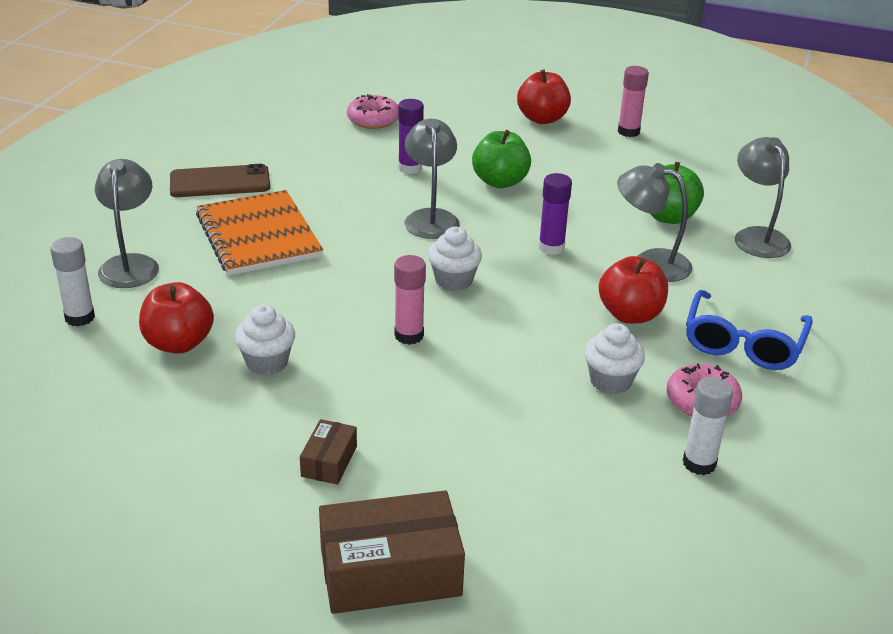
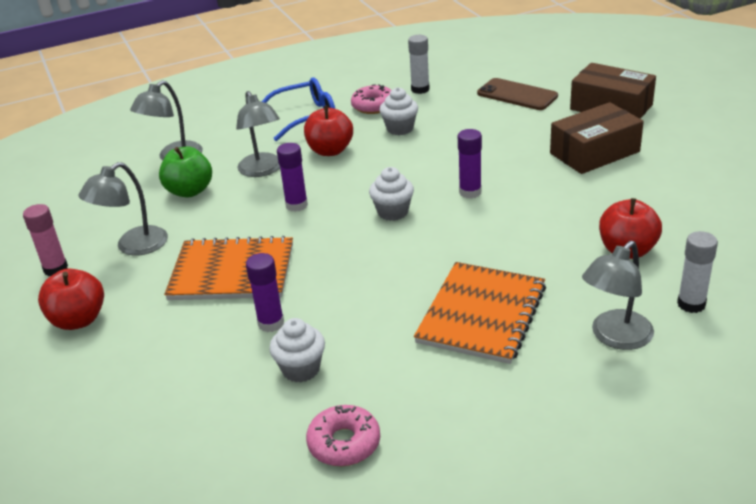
camera: 130 degrees left, 0 degrees up
brown phone [170,164,270,197] -> brown phone moved to [477,78,558,110]
white cupcake [235,305,295,376] -> white cupcake moved to [269,318,325,382]
brown box [300,419,357,485] -> brown box [550,102,644,174], size x2.02
pink donut [347,94,398,129] -> pink donut moved to [306,405,380,466]
pink glue stick [394,255,426,345] -> purple glue stick [458,129,482,199]
grey lamp [404,119,460,239] -> grey lamp moved to [79,162,168,256]
green apple [472,130,531,188] -> orange notebook [164,236,293,300]

